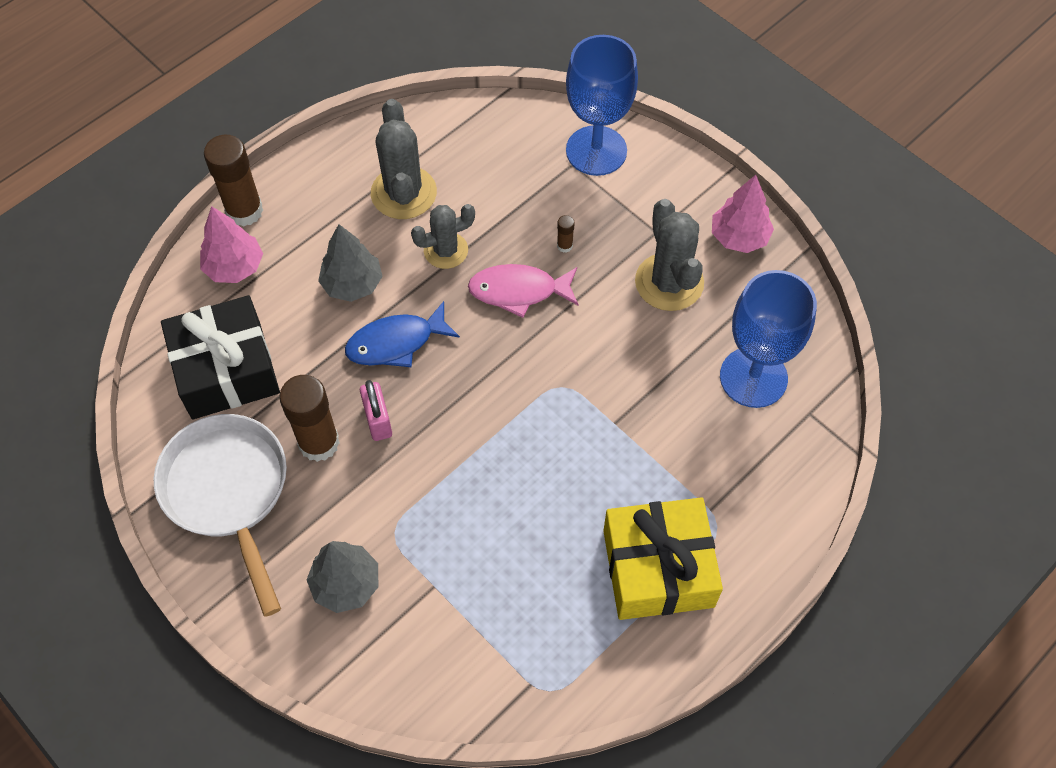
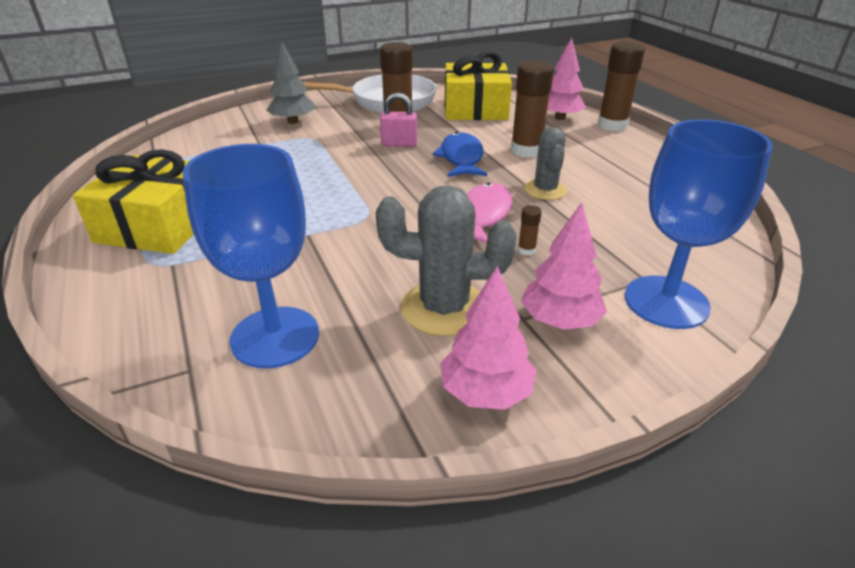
camera: 110 degrees right, 25 degrees down
black gift [161,295,280,419] -> yellow gift [445,51,512,120]
grey tree [318,224,383,302] -> brown glue stick [511,61,554,158]
grey cactus [371,99,437,219] -> none
none -> pink tree [521,202,607,329]

